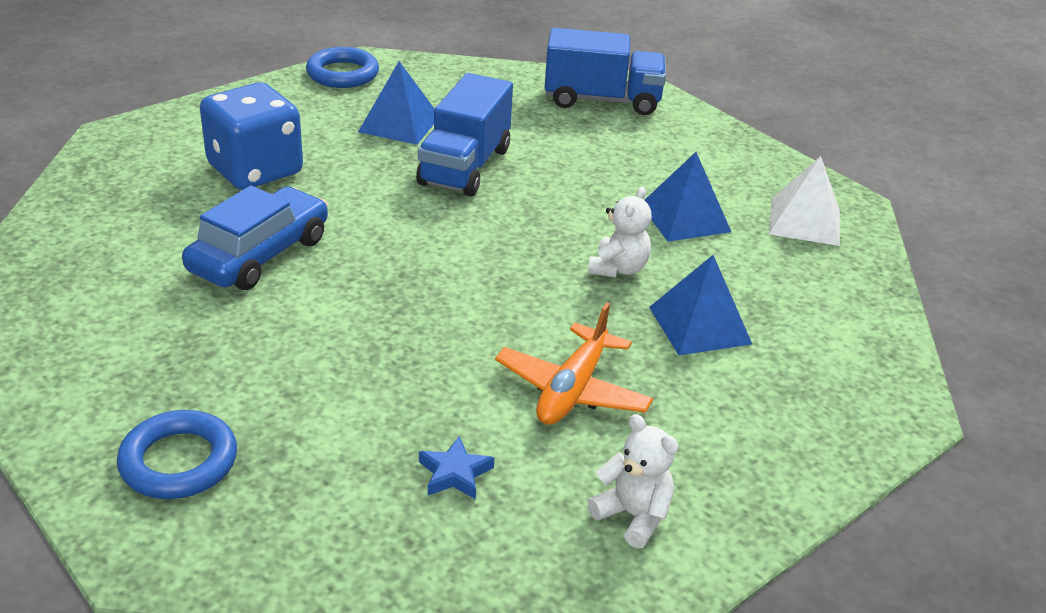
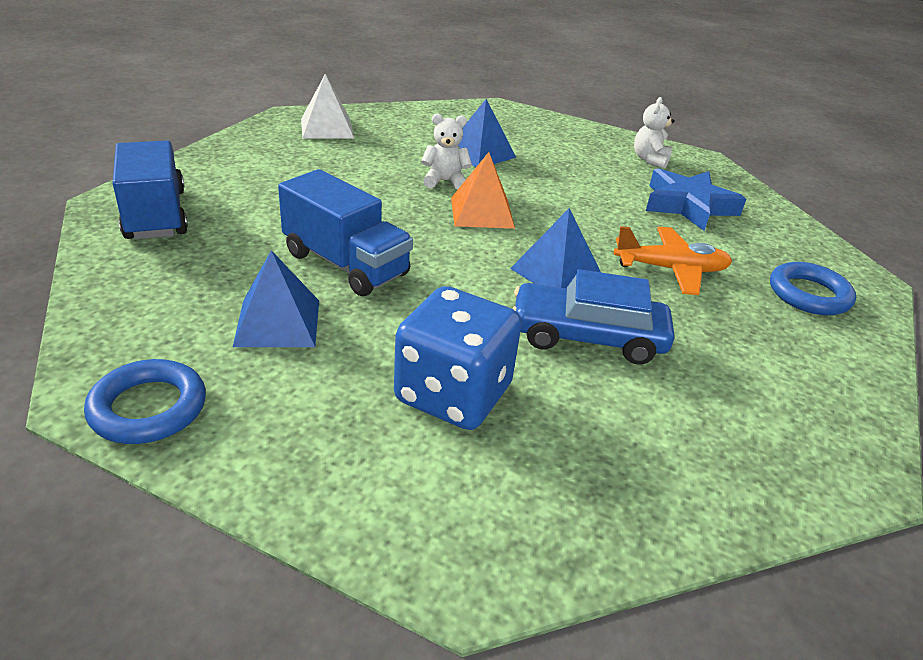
camera: 115 degrees left, 0 degrees up
blue truck [416,73,513,196] -> blue truck turned 45 degrees clockwise [278,169,413,296]
blue star [419,436,494,499] -> blue star [646,168,746,231], size x2.13
orange plane [495,302,653,425] -> orange plane moved to [614,226,732,295]
blue pyramid [644,152,731,242] -> blue pyramid moved to [510,208,601,288]
none -> orange pyramid [451,152,515,229]

